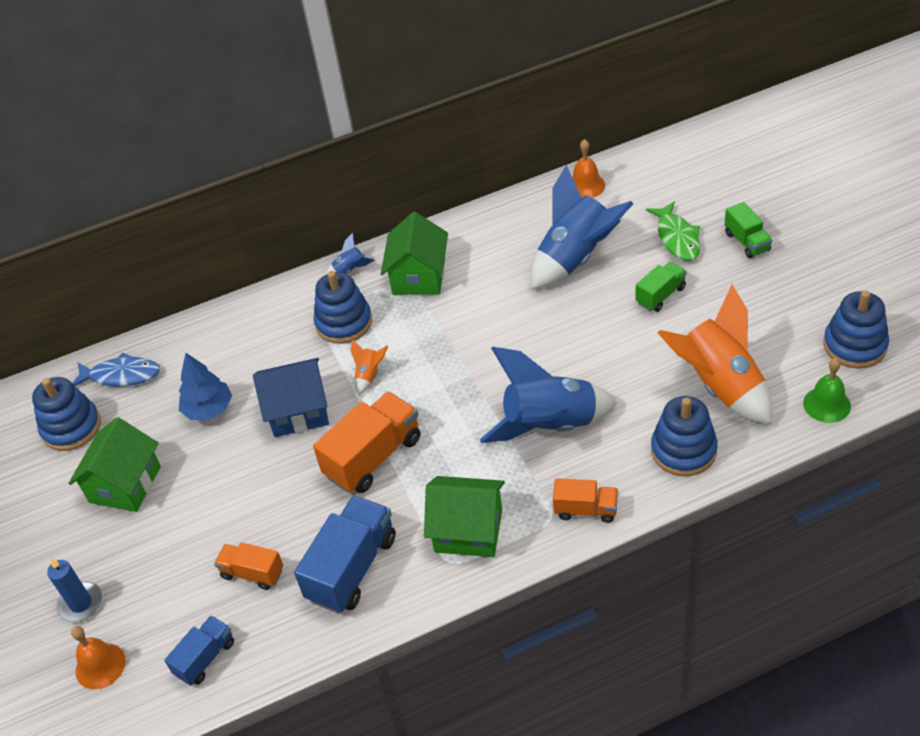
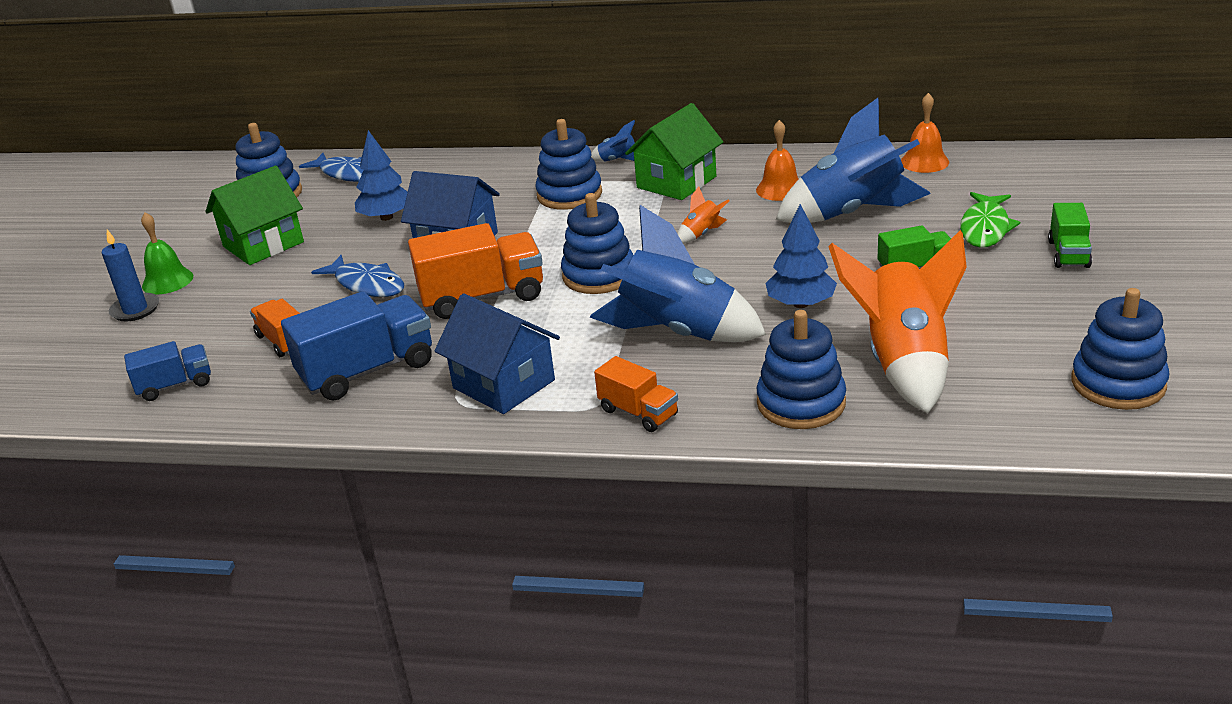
camera: 30 degrees right, 15 degrees down
orange bell [71,626,126,689] -> orange bell moved to [756,120,798,201]
orange rocket [351,339,388,395] -> orange rocket moved to [677,186,729,244]
green house [424,476,505,557] -> blue house [434,294,560,414]
green bell [803,358,851,423] -> green bell moved to [141,212,193,294]
none -> blue fish [311,255,404,297]
none -> blue stacking toy [561,193,634,294]
none -> blue tree [765,204,837,308]

